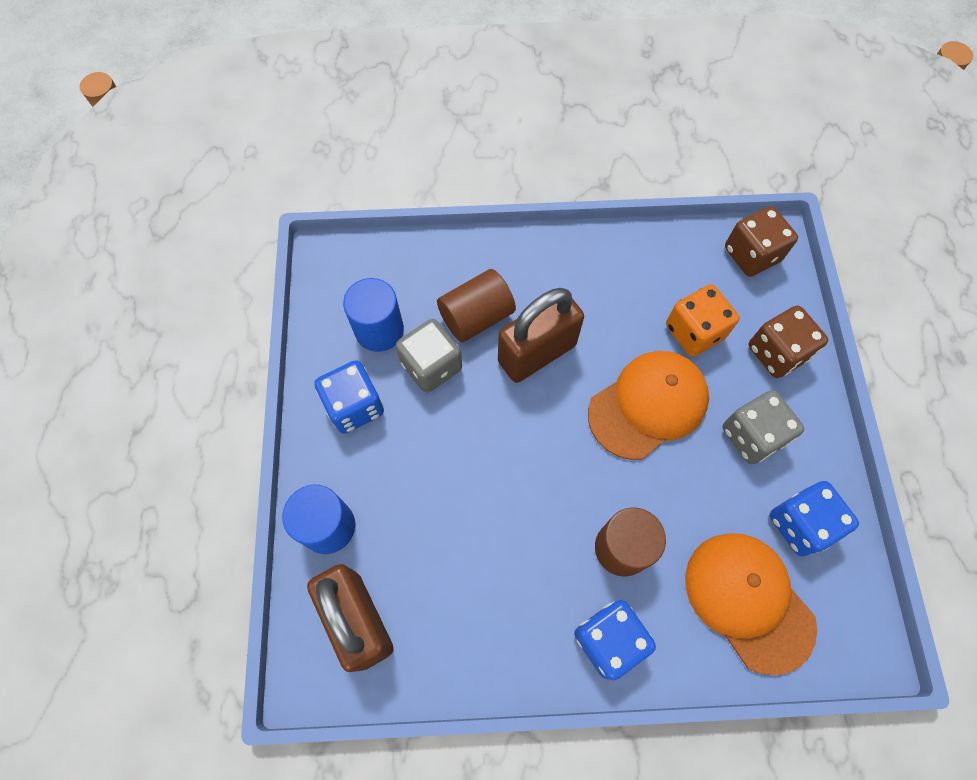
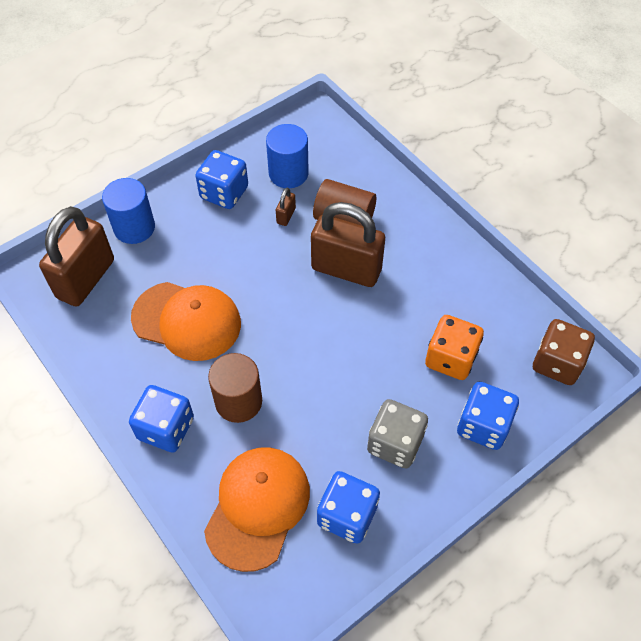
camera: 55 degrees right, 10 degrees down
grey dice [396,319,462,393] -> brown padlock [276,188,296,226]
orange cap [588,351,709,460] -> orange cap moved to [131,282,241,361]
brown dice [749,305,828,378] -> blue dice [457,382,519,450]

